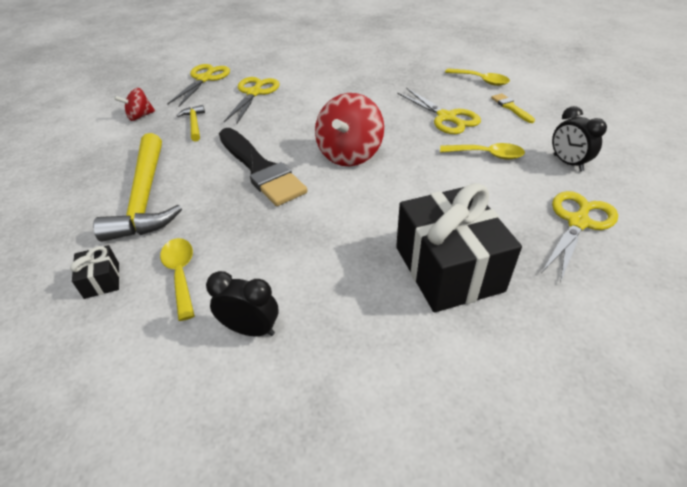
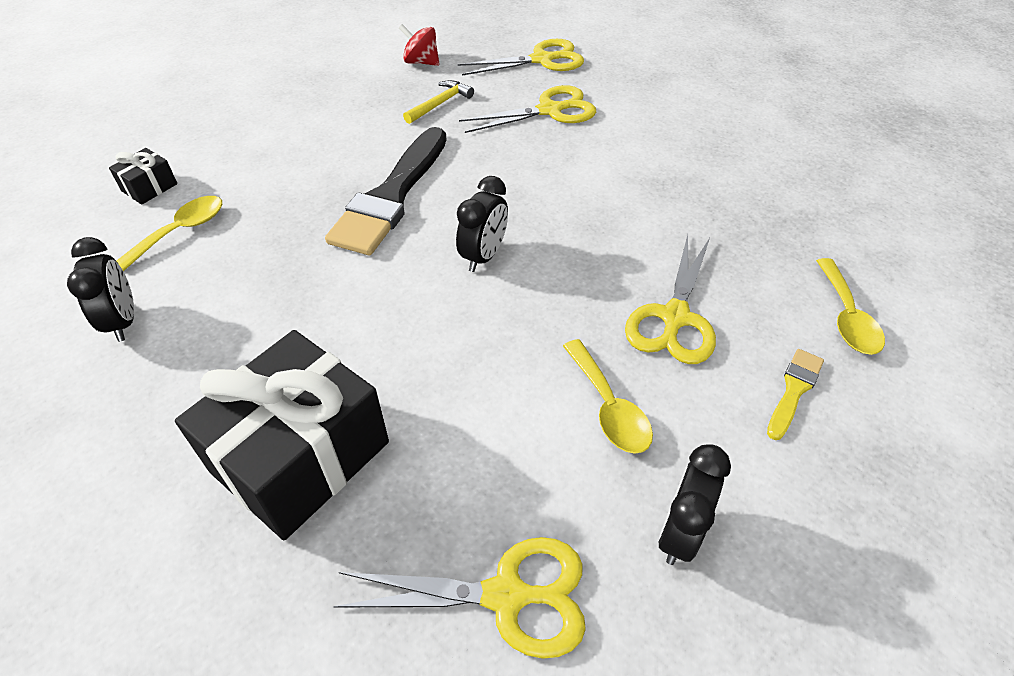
camera: 55 degrees right, 5 degrees up
yellow hammer [93,133,182,242] -> none
red spinning top [315,93,384,166] -> black clock [456,176,508,272]

